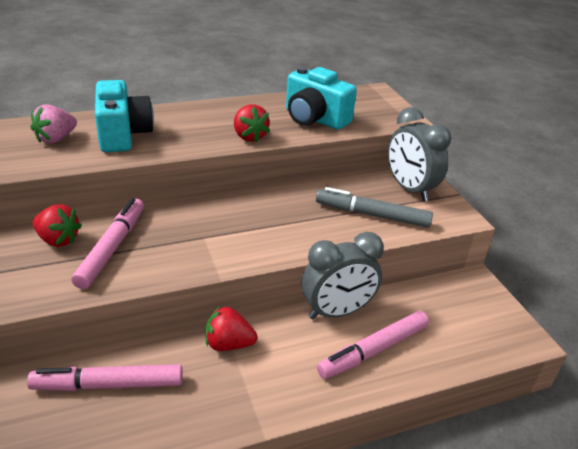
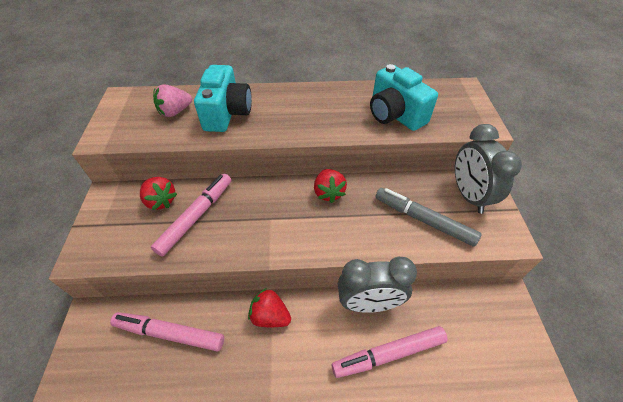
camera: 20 degrees right, 15 degrees up
red strawberry [234,104,270,142] -> red strawberry moved to [314,169,347,203]

